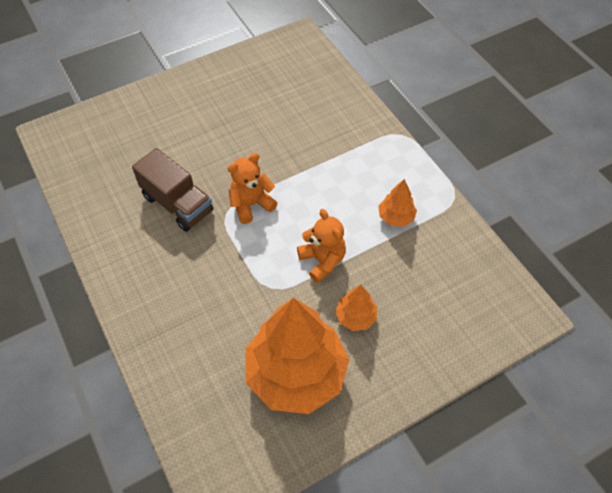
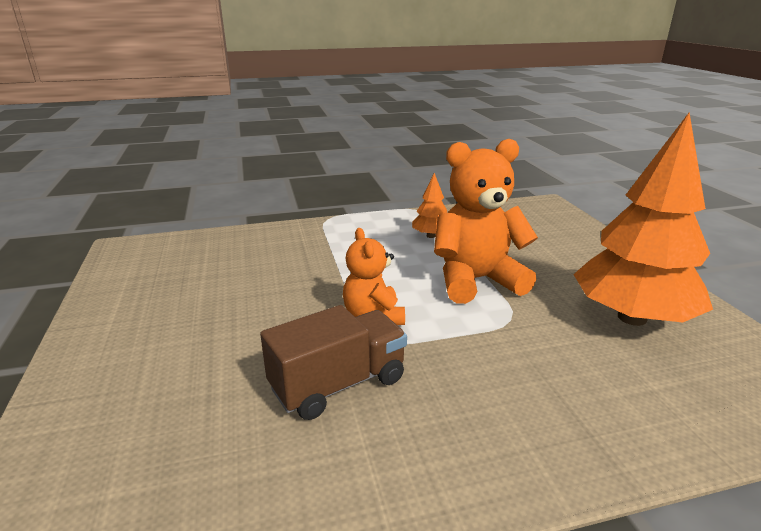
camera: 75 degrees left, 30 degrees down
orange teddy bear [297,209,346,283] -> orange teddy bear [434,139,538,304], size x1.69
orange tree [335,285,377,331] -> none

